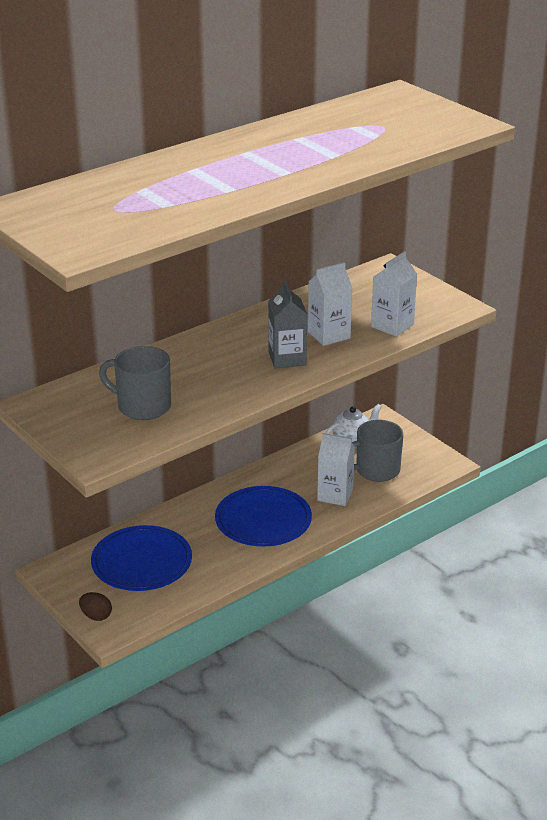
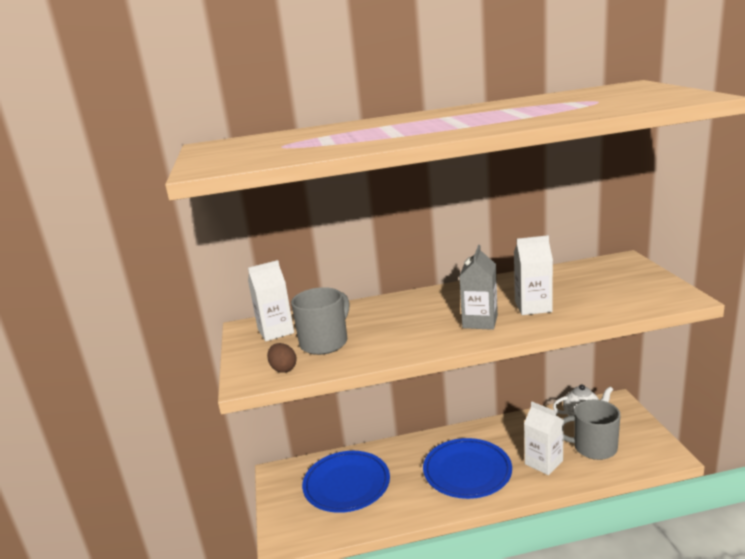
camera: 30 degrees right, 10 degrees down
brown egg [79,592,112,621] -> brown egg moved to [267,343,297,373]
grey mug [99,346,171,420] -> grey mug turned 75 degrees clockwise [291,287,349,355]
white carton [371,251,417,337] -> white carton moved to [248,260,294,341]

